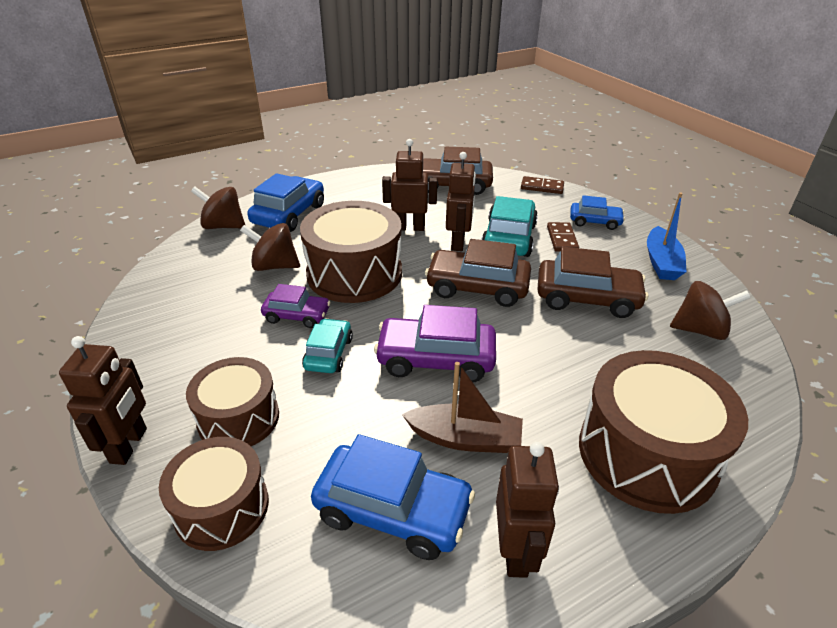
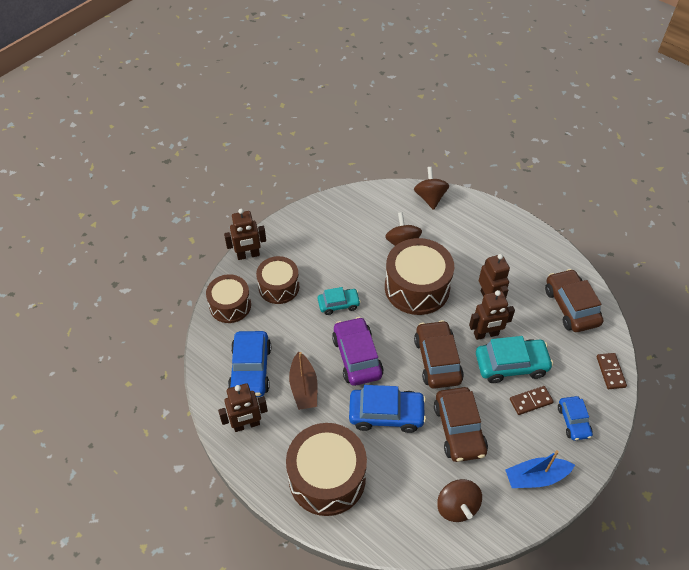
camera: 70 degrees right, 15 degrees up
blue car [247,173,324,232] -> blue car moved to [349,385,426,433]
purple car [261,284,330,328] -> none

